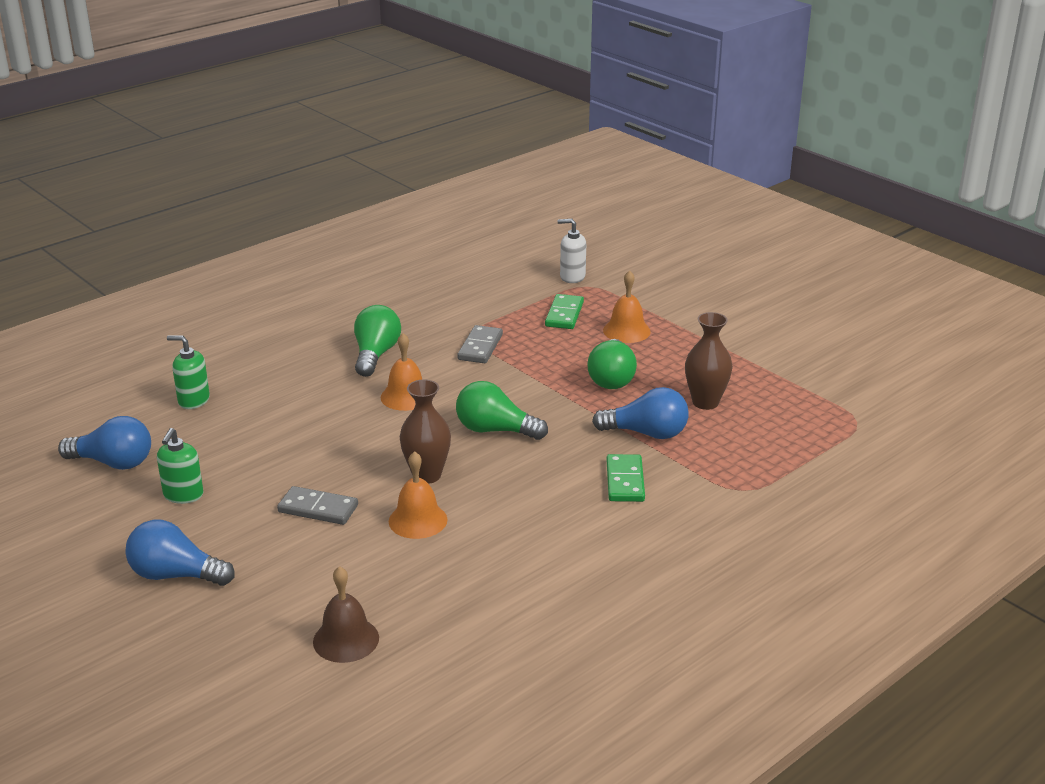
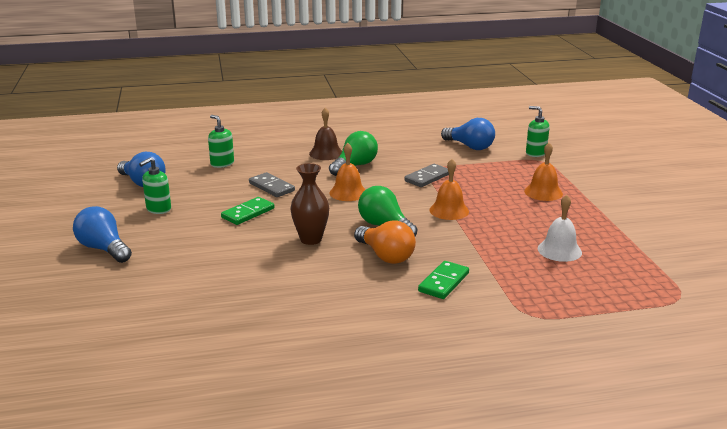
camera: 30 degrees right, 5 degrees down
grey domino [277,486,358,525] -> grey domino moved to [249,172,295,197]
brown bell [313,566,379,663] -> brown bell moved to [309,108,342,160]
orange bell [389,451,447,539] -> orange bell moved to [429,159,469,220]
green domino [545,294,584,329] -> green domino moved to [221,197,274,225]
white soap dispenser [558,219,586,283] -> green soap dispenser [526,106,550,157]
green light bulb [588,339,637,389] -> none
blue light bulb [592,387,689,439] -> blue light bulb moved to [441,118,495,150]
brown vase [685,312,733,410] -> white bell [538,195,582,262]
none -> orange light bulb [354,220,416,264]

